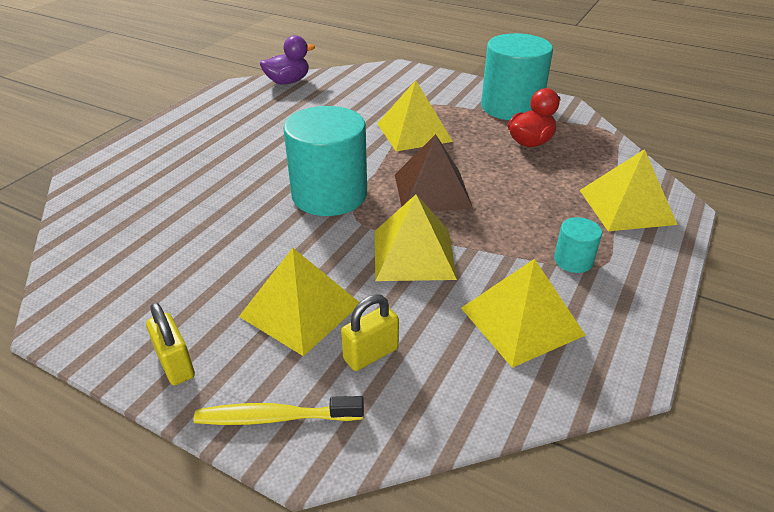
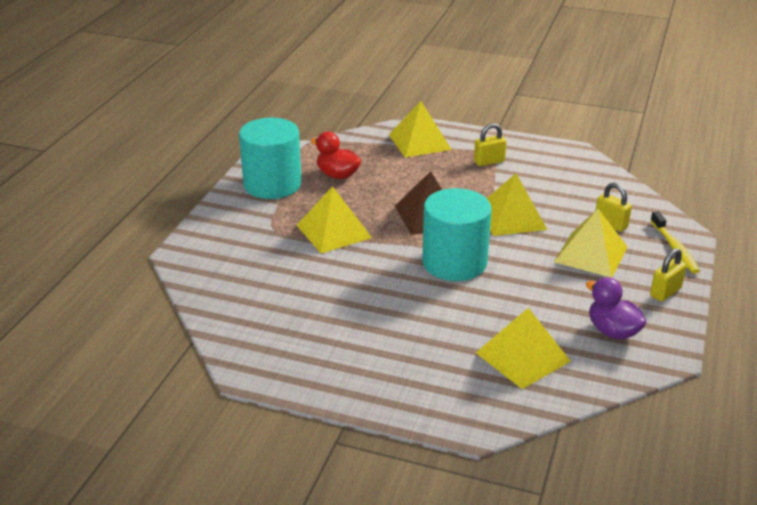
camera: 100 degrees left, 5 degrees down
purple duck [260,35,315,85] -> purple duck moved to [586,277,647,340]
yellow pyramid [461,259,586,368] -> yellow pyramid moved to [476,308,571,389]
turquoise cylinder [554,217,602,273] -> yellow padlock [474,123,507,166]

